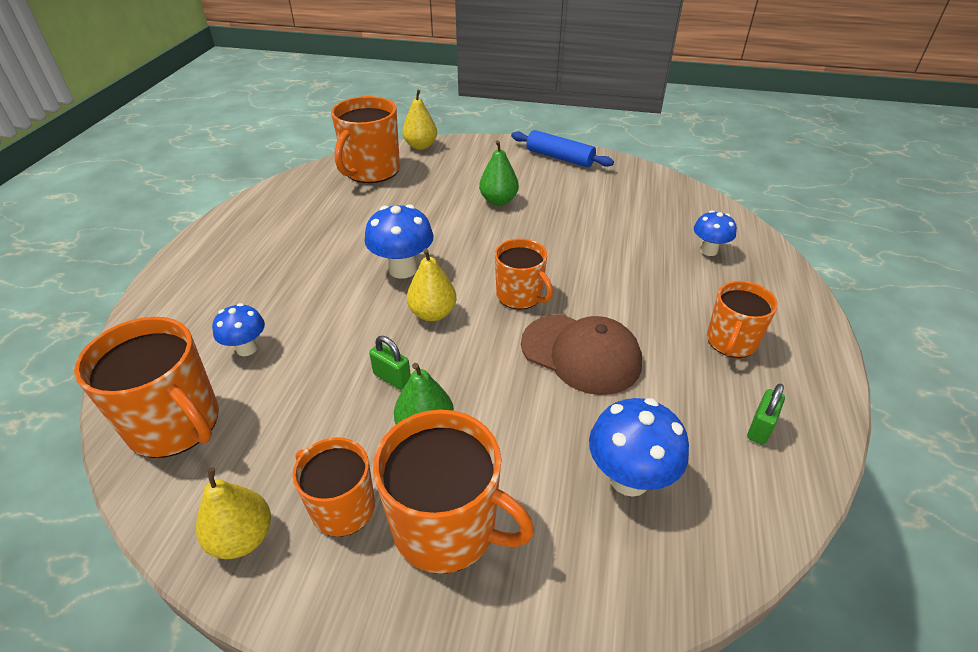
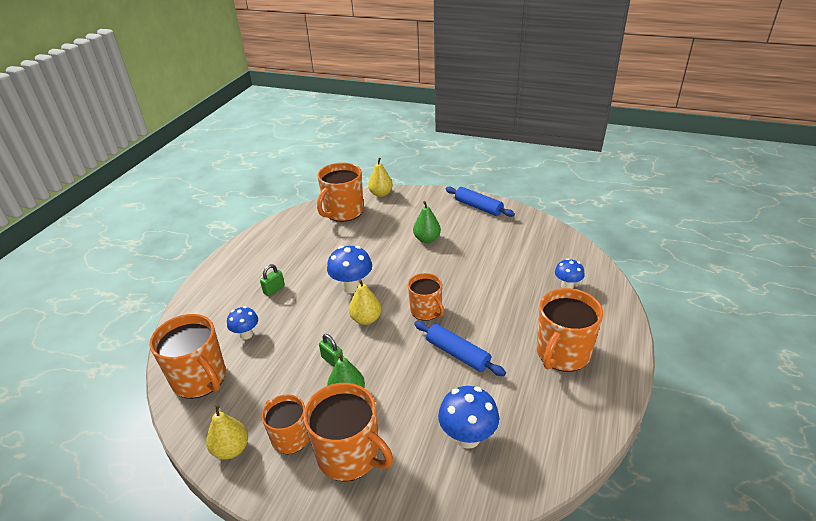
camera: 10 degrees right, 5 degrees down
brown cap [521,314,642,395] -> blue rolling pin [414,321,506,376]
orange mug [707,281,778,358] -> orange mug [537,288,603,372], size x1.58
green padlock [747,383,785,445] -> green padlock moved to [260,264,285,296]

